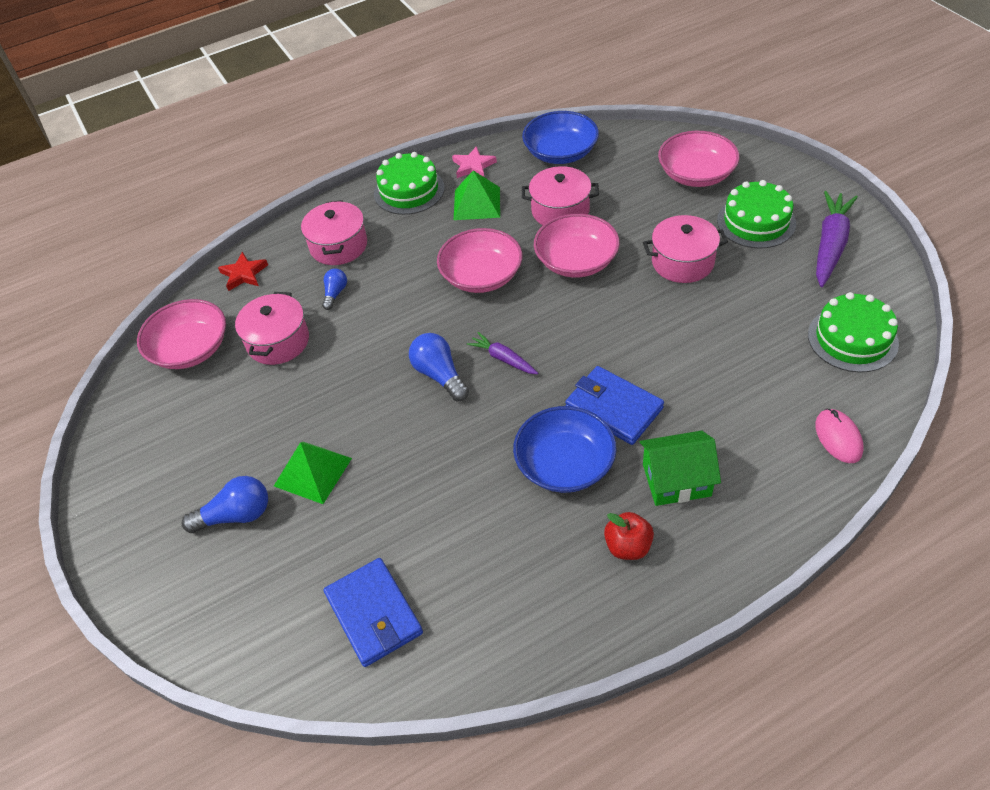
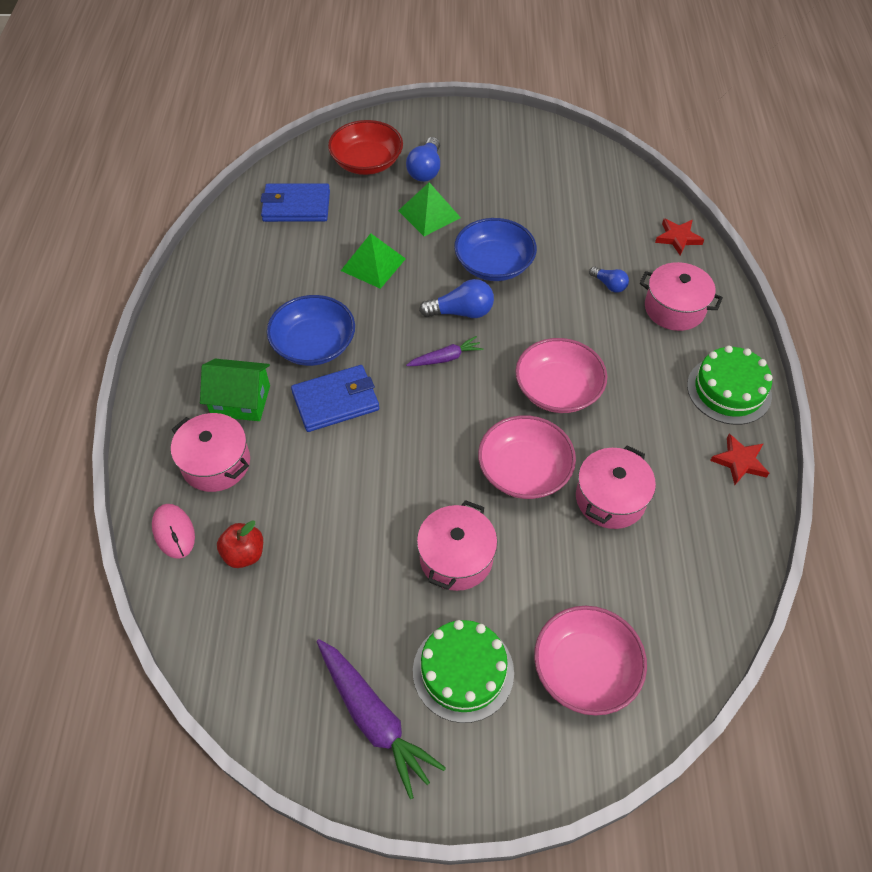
camera: 115 degrees right, 5 degrees up
pink bowl [137,299,226,369] -> none
pink pot [235,292,309,365] -> pink pot moved to [171,413,250,492]
pink star [452,146,497,178] -> red star [710,434,769,485]
green pyramid [454,170,500,220] -> green pyramid moved to [341,233,406,289]
blue bowl [522,111,599,164] -> blue bowl moved to [454,218,537,281]
red apple [604,512,654,560] -> red apple moved to [217,520,263,568]
green house [640,430,721,506] -> green house turned 75 degrees clockwise [200,359,270,421]
green cake [808,292,899,373] -> none
pink mouse [815,409,864,463] -> pink mouse turned 45 degrees clockwise [152,504,195,559]
none -> red bowl [328,120,403,175]

